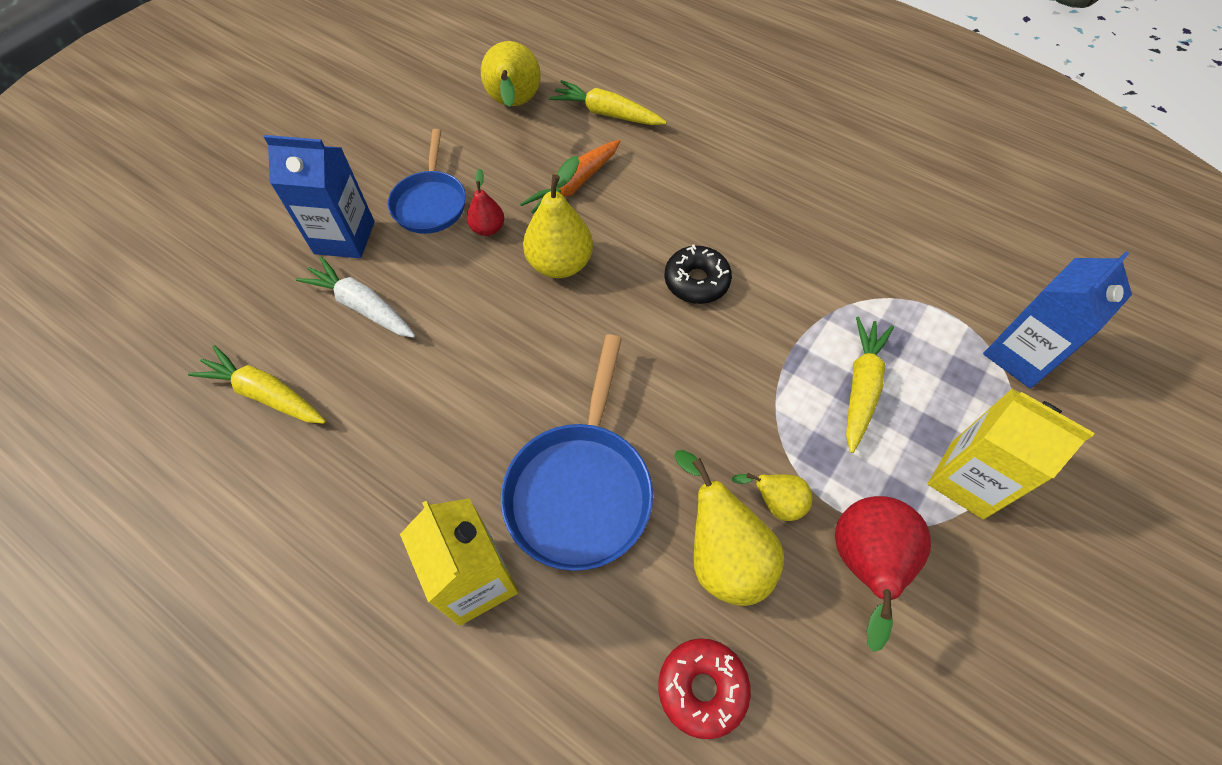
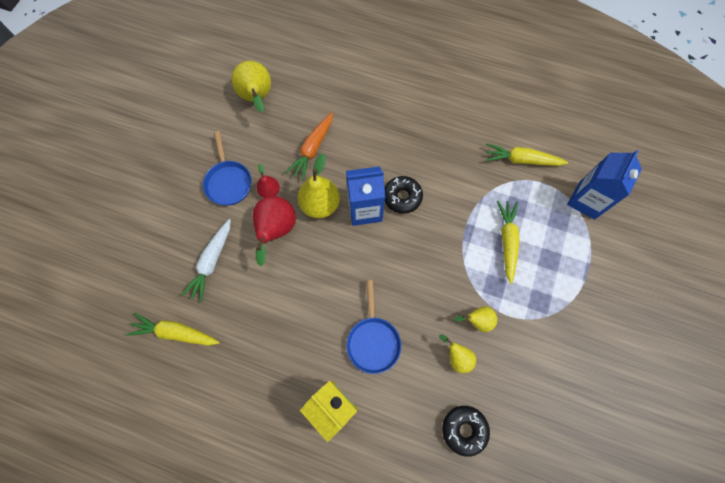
camera: 15 degrees left, 10 degrees up
blue carton [264,135,375,258] -> blue carton moved to [346,166,385,226]
white carrot [296,257,415,338] -> white carrot turned 90 degrees counterclockwise [181,219,231,302]
blue pan [501,335,653,571] -> blue pan [347,280,401,374], size x0.66
yellow carrot [549,80,667,125] -> yellow carrot moved to [485,143,568,166]
red donut [658,638,751,739] -> black donut [442,406,490,457]
yellow pear [674,450,784,606] -> yellow pear [439,334,476,373], size x0.56
red pear [835,496,931,652] -> red pear moved to [253,196,296,266]
yellow carton [928,389,1094,519] -> none

